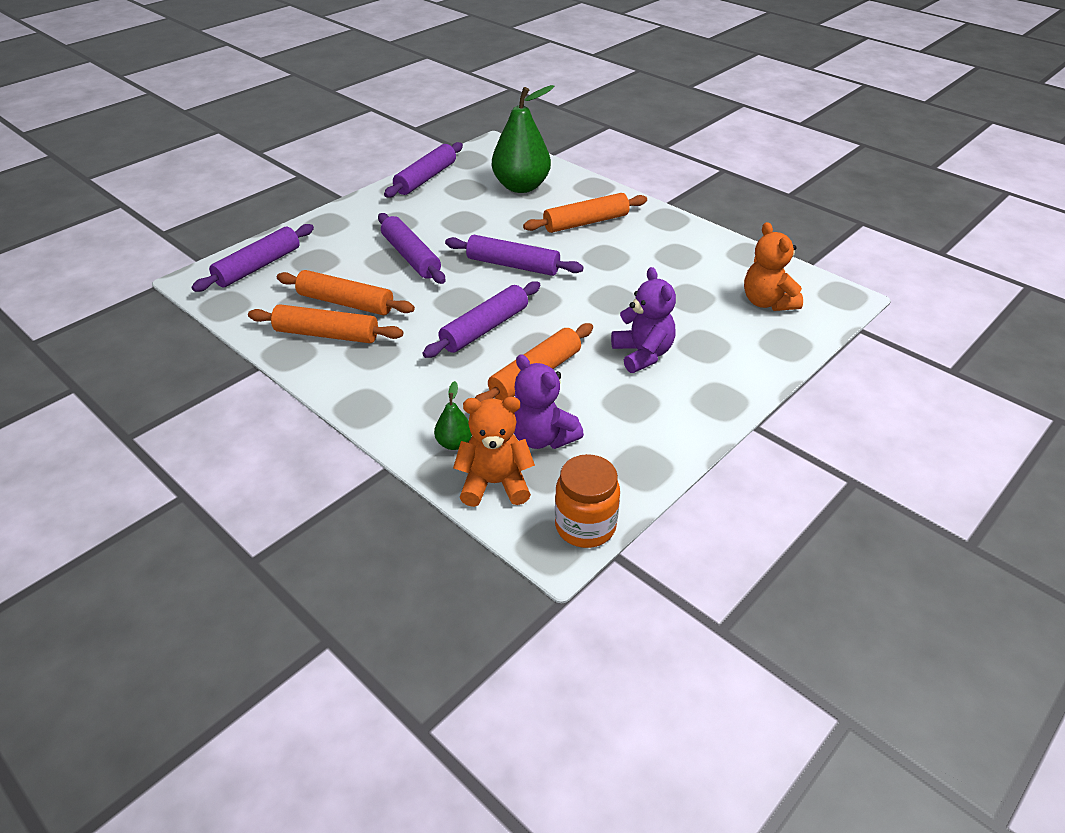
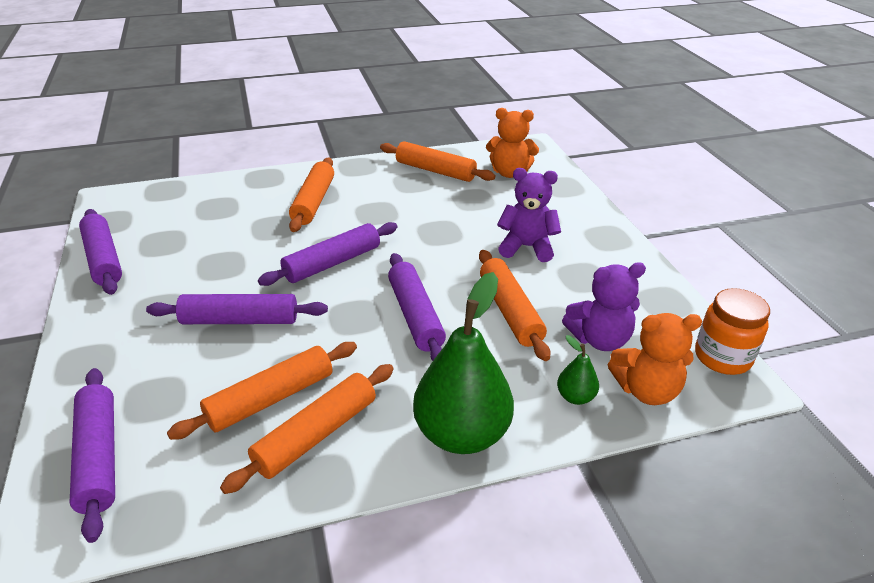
camera: 60 degrees left, 5 degrees down
orange teddy bear [453,397,535,507] -> orange teddy bear turned 120 degrees counterclockwise [608,313,702,405]
green pear [492,85,554,193] -> green pear moved to [413,272,514,454]
none -> orange rolling pin [380,141,495,182]

